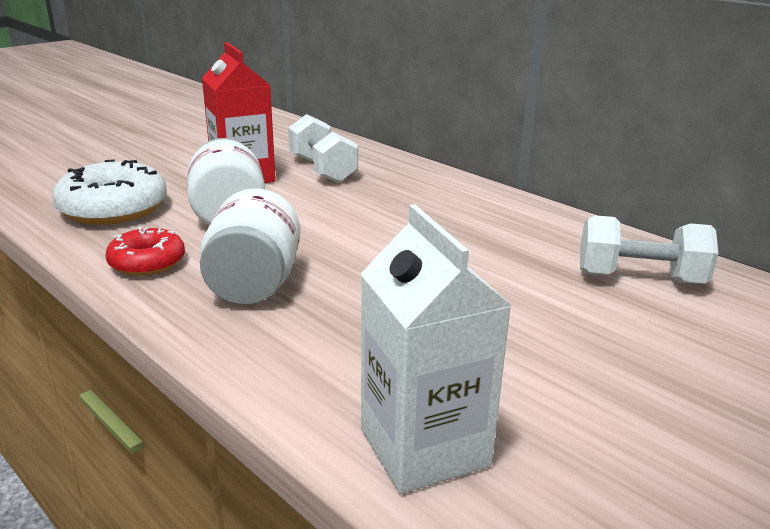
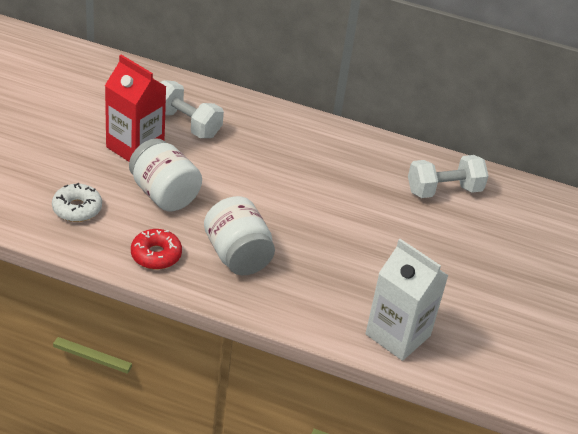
camera: 30 degrees left, 15 degrees up
white donut [52,160,167,225] -> white donut [52,183,102,222], size x0.61

